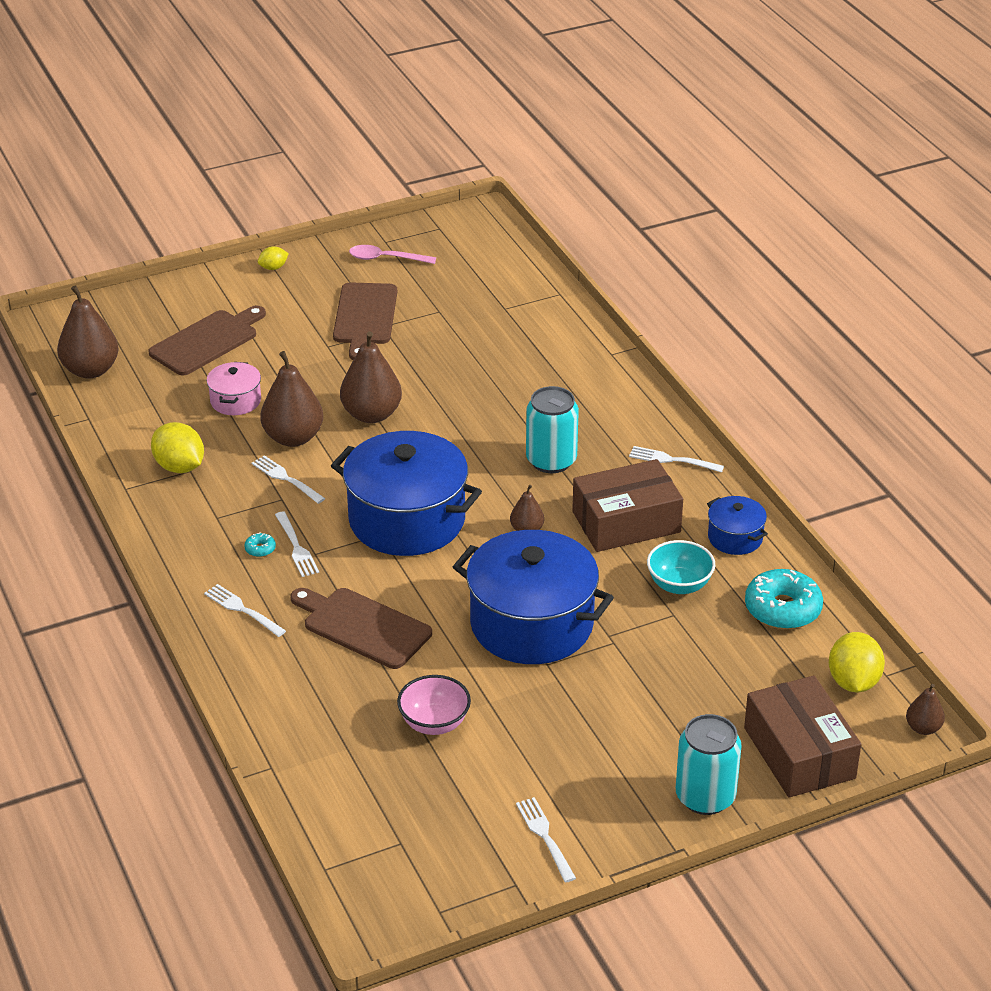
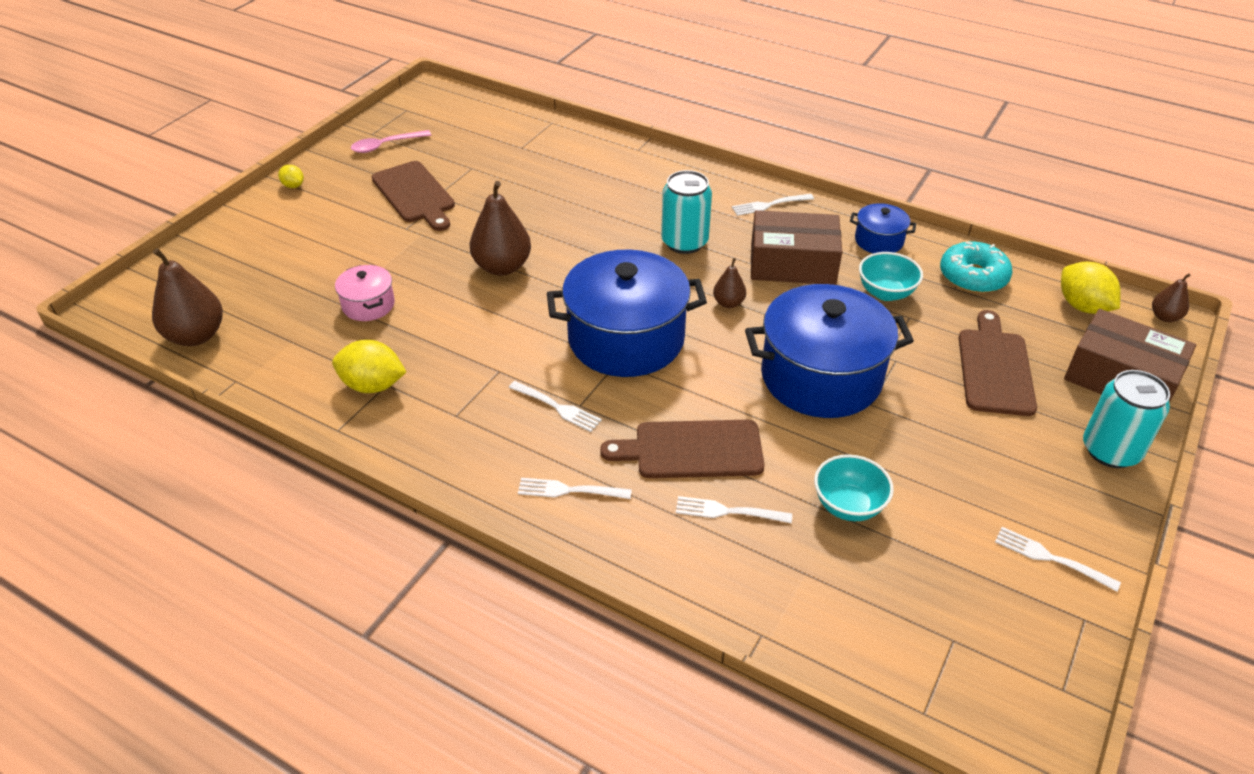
camera: 35 degrees left, 5 degrees up
brown cutting board [148,305,266,375] -> brown cutting board moved to [959,310,1037,416]
turquoise donut [244,532,276,557] -> none
white fork [252,455,325,504] -> white fork moved to [676,496,792,523]
yellow lemon [258,246,289,270] -> yellow lemon turned 75 degrees counterclockwise [278,165,304,188]
brown pear [260,351,323,447] -> none
pink bowl [397,675,471,735] -> turquoise bowl [814,454,894,521]
brown box [572,459,683,552] -> brown box turned 60 degrees clockwise [751,210,842,285]

